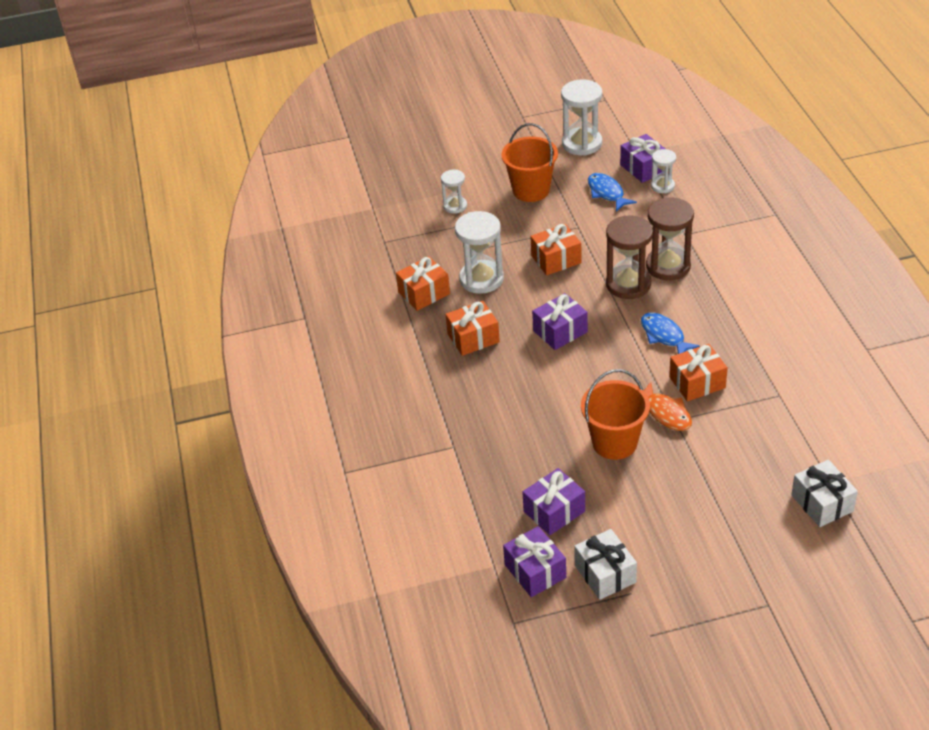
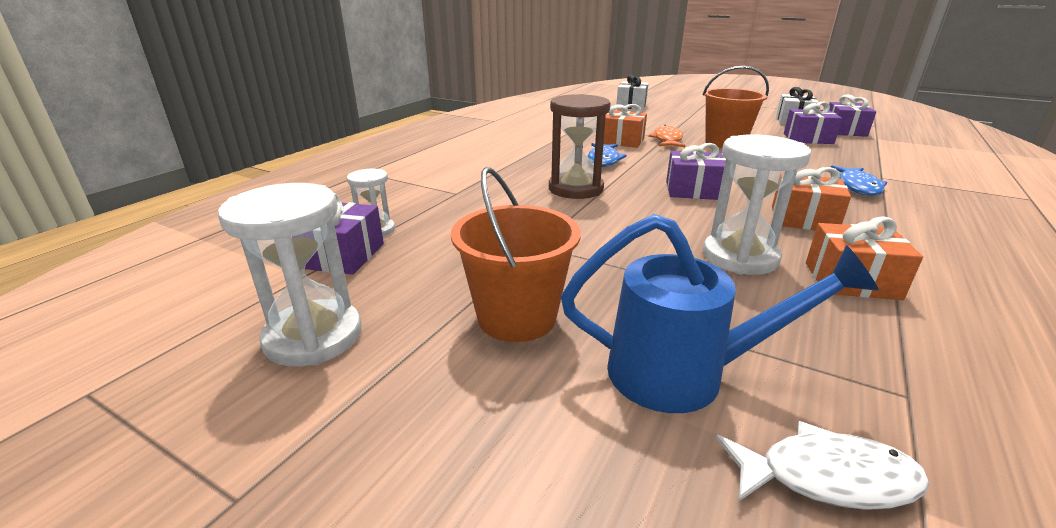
camera: 140 degrees left, 15 degrees down
white hourglass [441,169,467,214] -> blue watering can [561,214,879,413]
orange gift [530,224,582,275] -> none
blue fish [588,173,637,211] -> blue fish moved to [831,165,888,196]
brown hourglass [646,197,694,280] -> none
none -> white fish [716,421,930,510]

